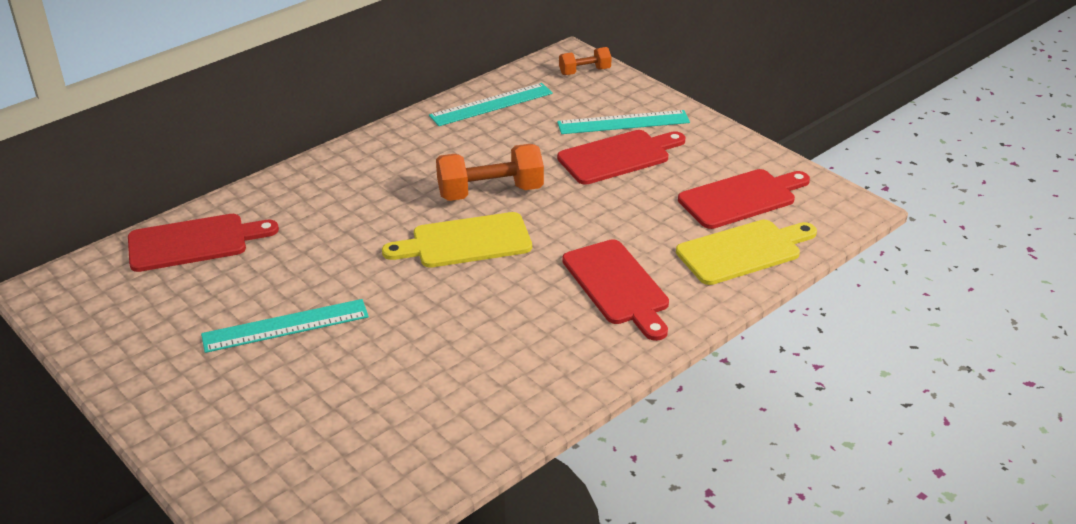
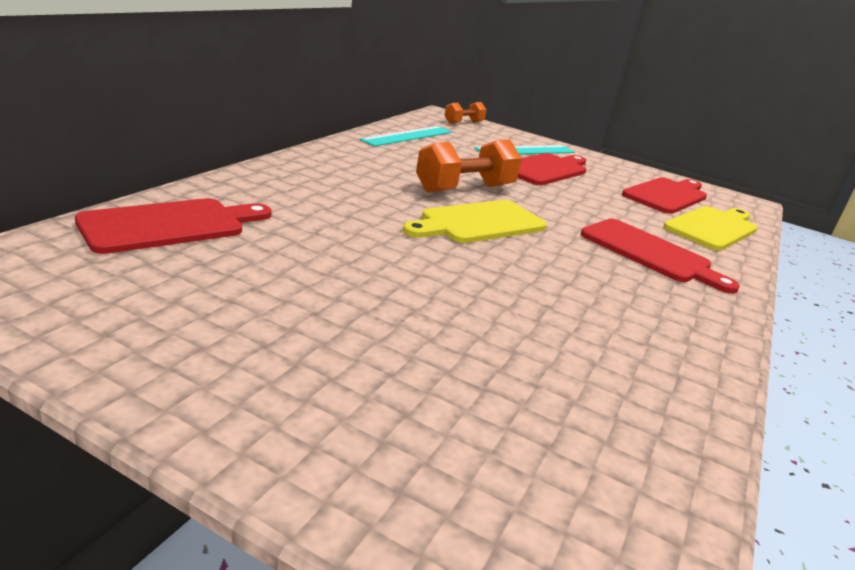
camera: 25 degrees left, 10 degrees down
turquoise ruler [201,299,369,353] -> none

